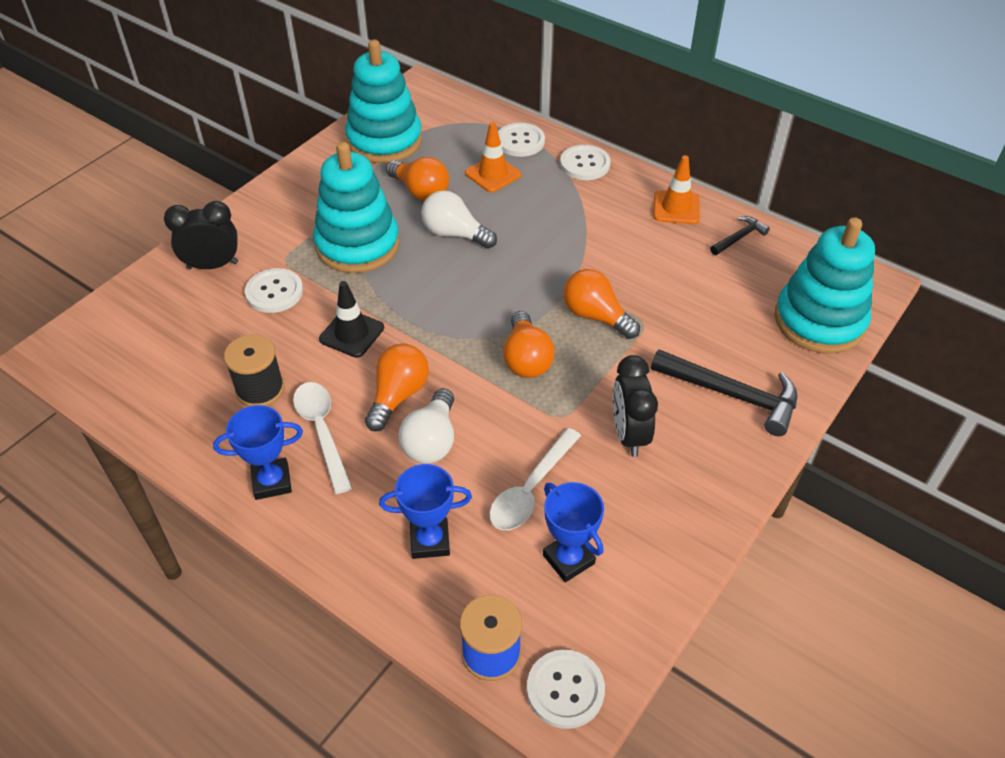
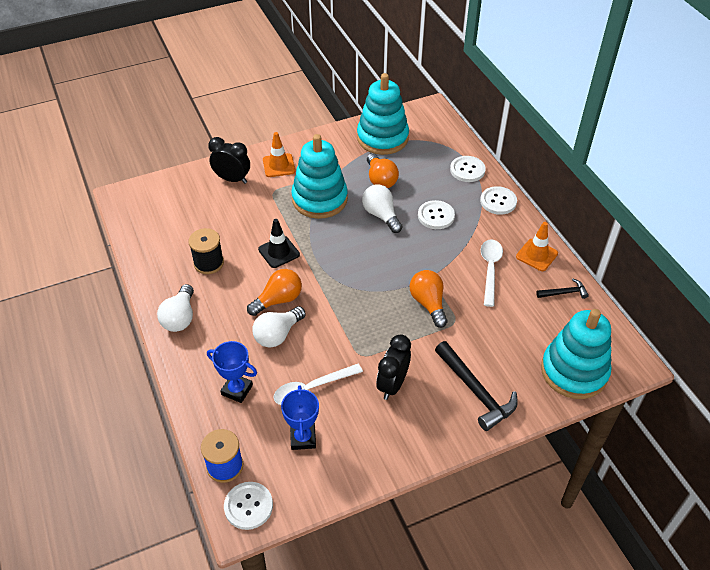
camera: 30 degrees right, 0 degrees up
blue trophy [213,405,303,500] -> white light bulb [157,284,194,332]
white button [245,268,303,313] -> white button moved to [418,200,455,229]
white spoon [293,382,352,494] -> white spoon moved to [481,239,503,307]
orange traffic cone [465,122,521,192] -> orange traffic cone moved to [263,132,295,177]
orange light bulb [503,311,555,378] -> none

